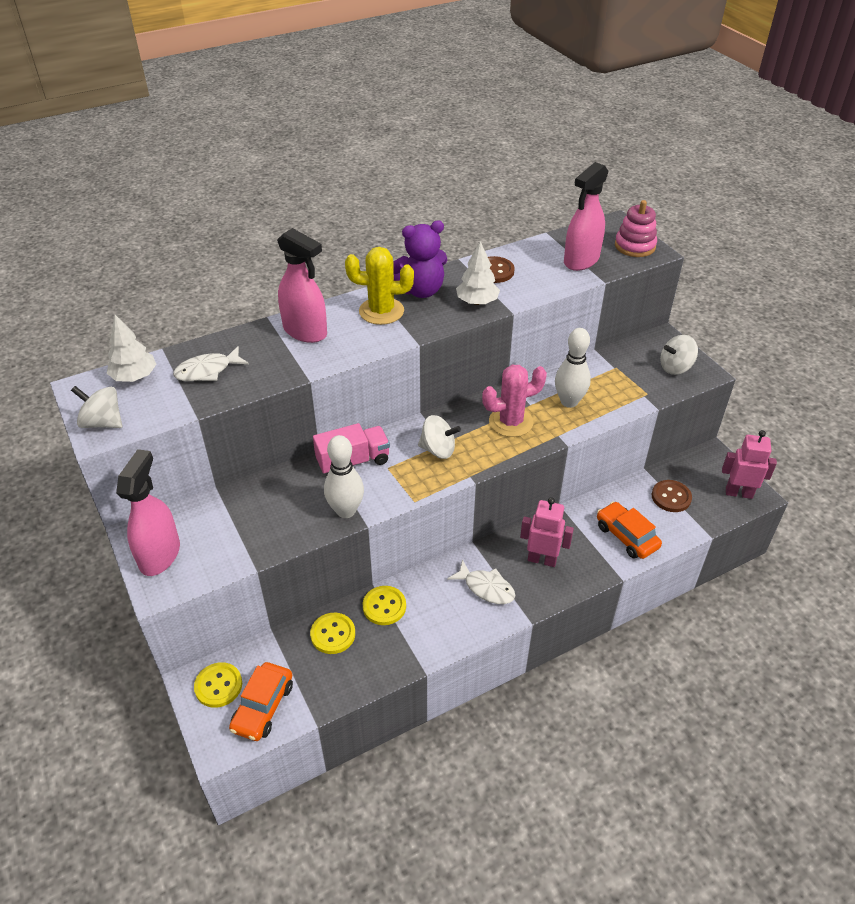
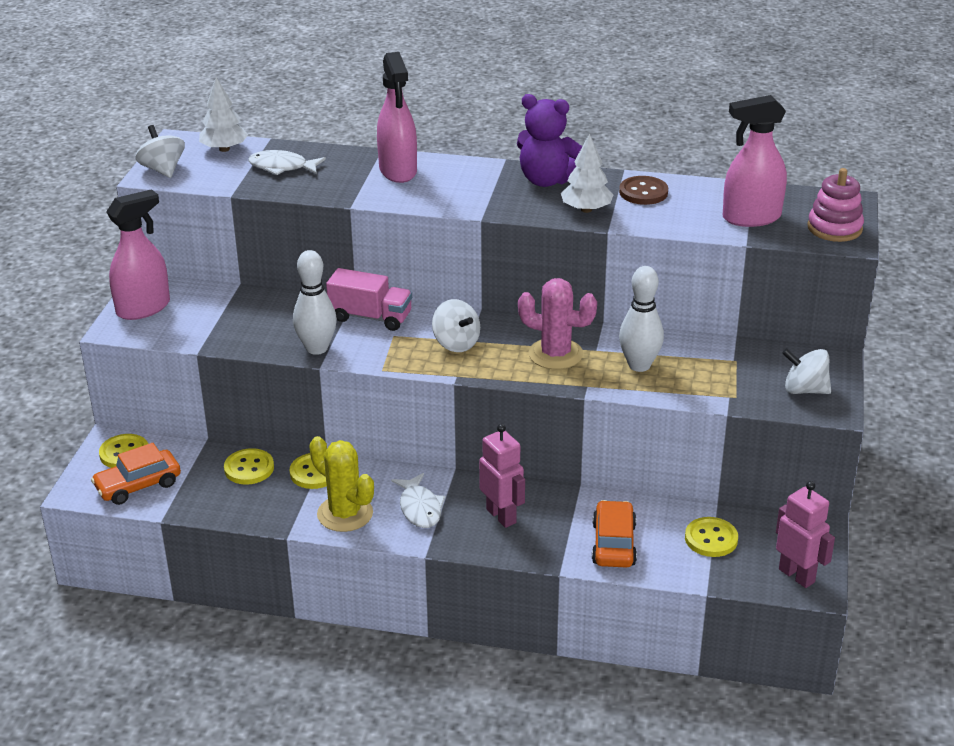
camera: 40 degrees right, 10 degrees down
yellow cactus [345,247,414,325] -> yellow cactus moved to [309,436,374,532]
brown button [652,480,692,512] -> yellow button [685,517,738,557]

